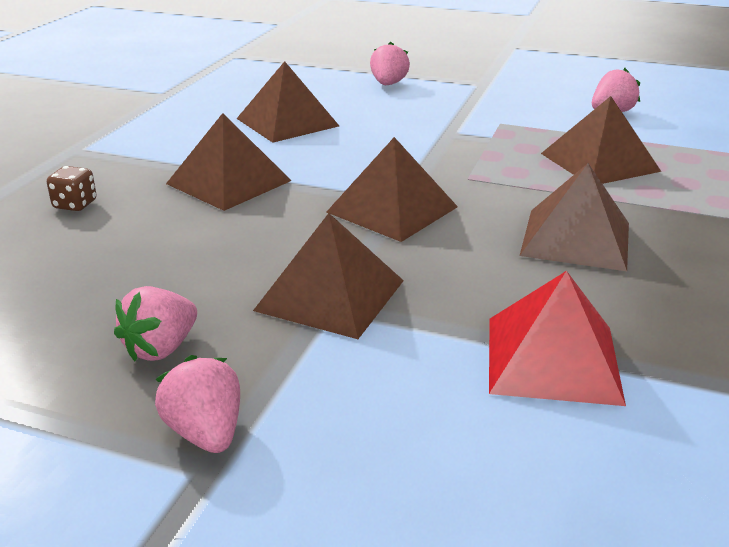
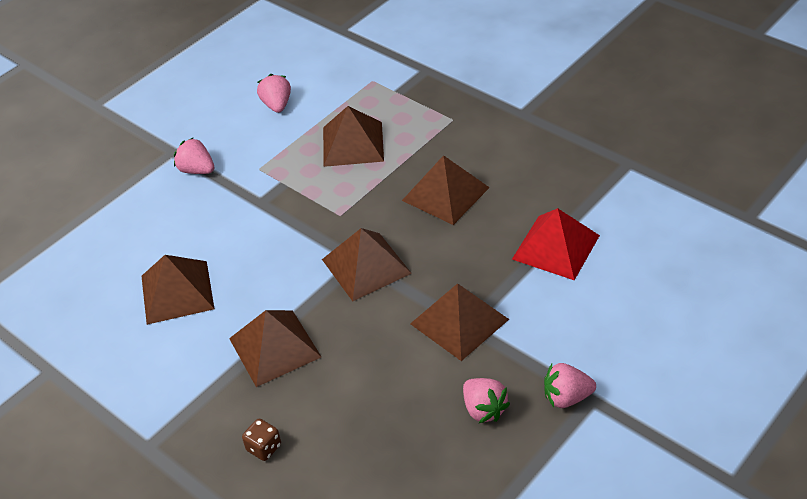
camera: 65 degrees left, 15 degrees up
pink strawberry [370,42,410,85] -> pink strawberry moved to [174,137,215,174]

